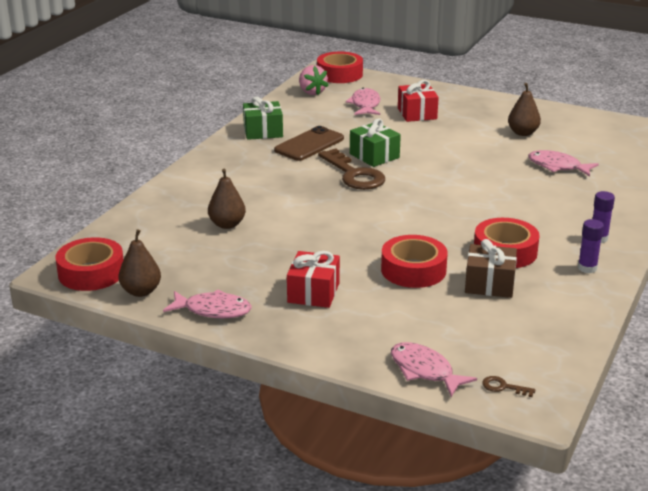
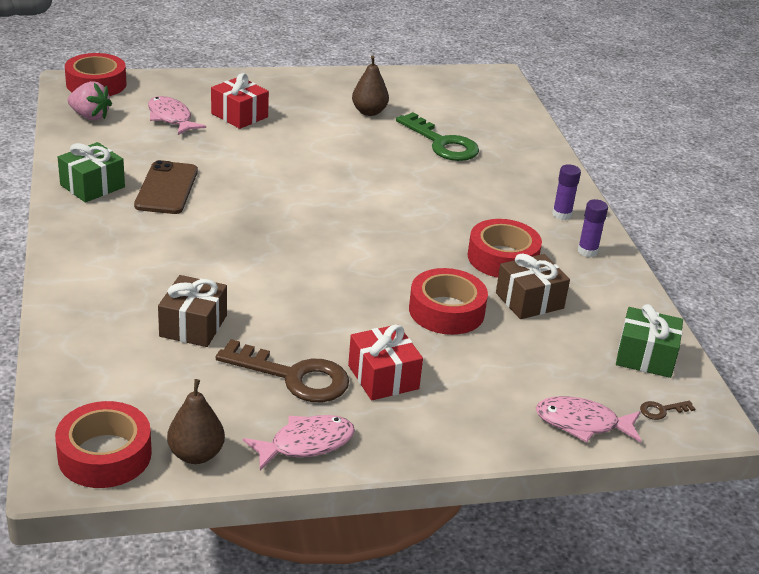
camera: 40 degrees left, 5 degrees up
brown pear [208,169,246,229] -> brown gift [158,275,227,347]
brown key [318,148,385,190] -> brown key moved to [216,339,349,402]
green gift [350,118,401,167] -> green gift moved to [616,304,683,378]
pink fish [528,150,599,177] -> green key [396,112,479,161]

